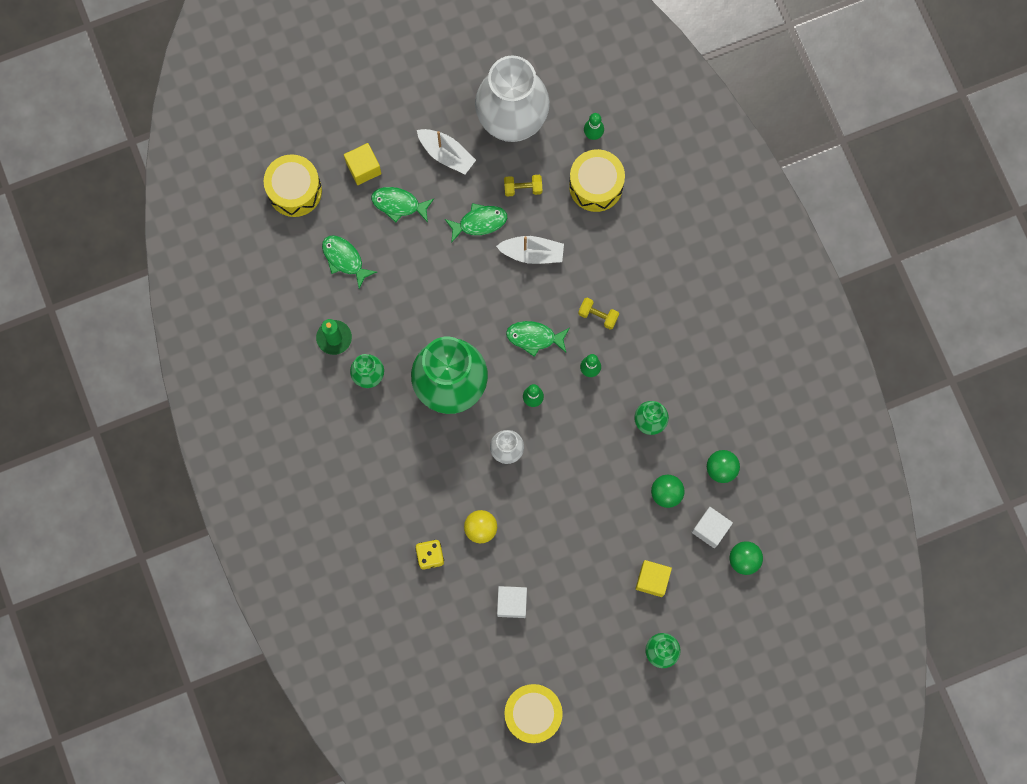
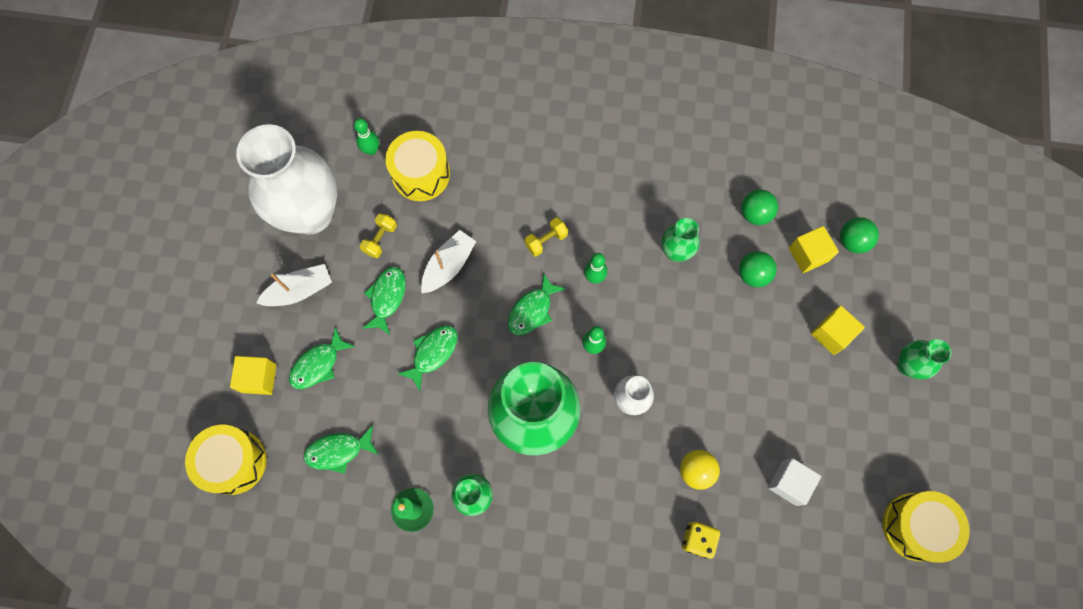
camera: 60 degrees left, 5 degrees down
white cube [692,507,733,548] -> yellow cube [788,226,839,273]
none -> green fish [398,325,458,391]

